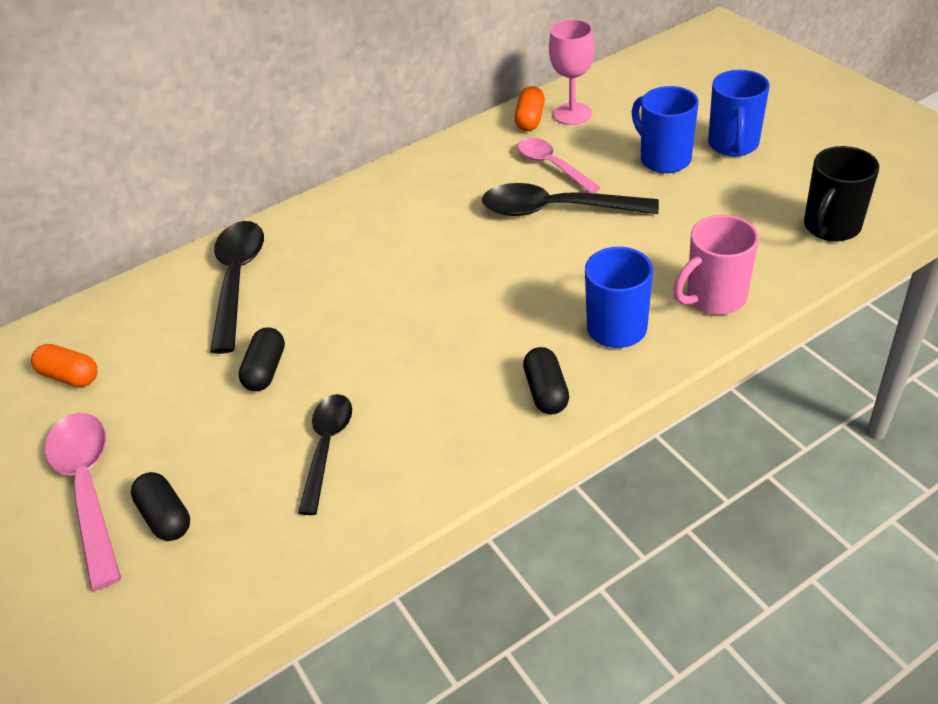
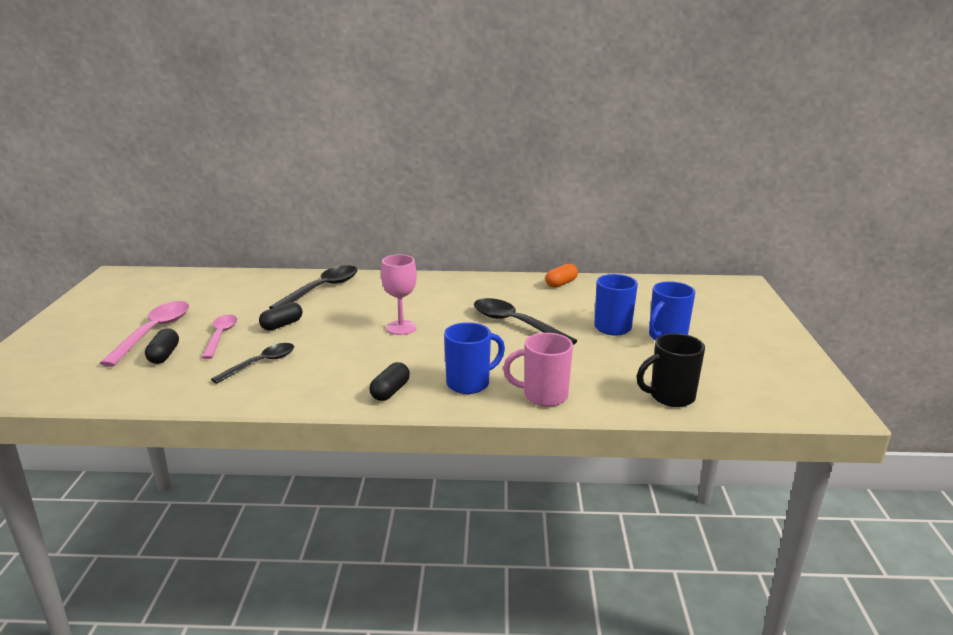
camera: 30 degrees right, 20 degrees down
orange capsule [31,344,97,387] -> none
pink spoon [517,138,601,193] -> pink spoon moved to [202,314,238,359]
pink goblet [549,19,595,125] -> pink goblet moved to [381,255,417,335]

